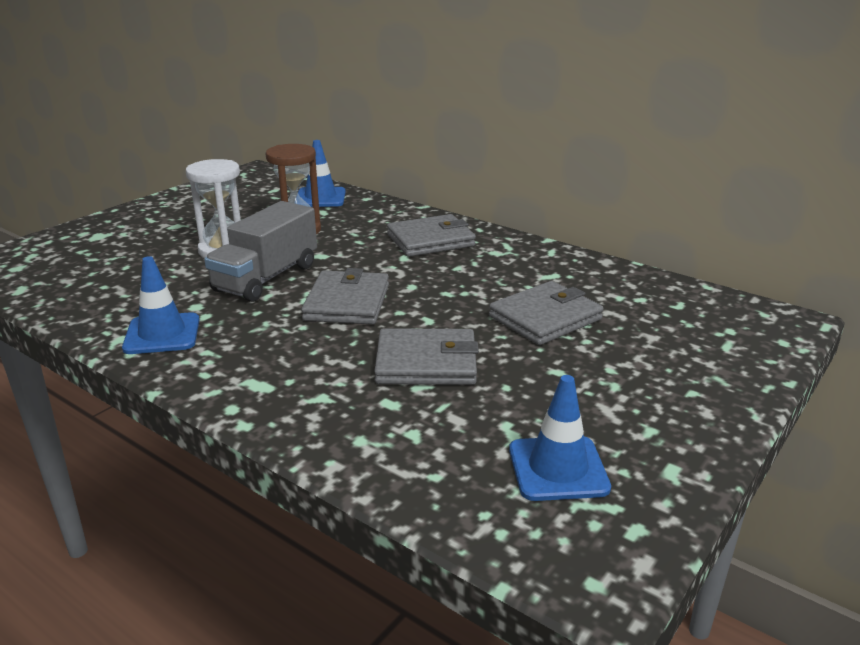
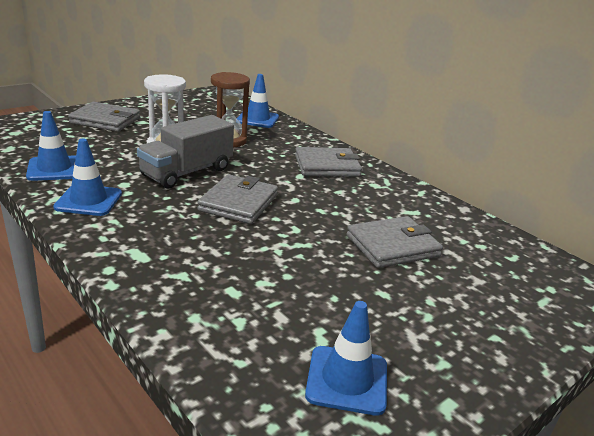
camera: 10 degrees right, 0 degrees up
grey wallet [374,328,479,385] -> grey wallet moved to [68,102,140,132]
none -> blue traffic cone [26,111,76,181]

